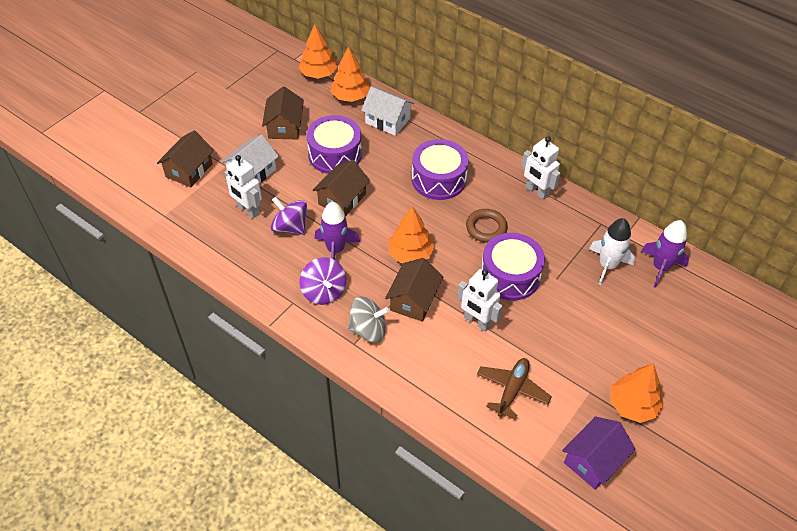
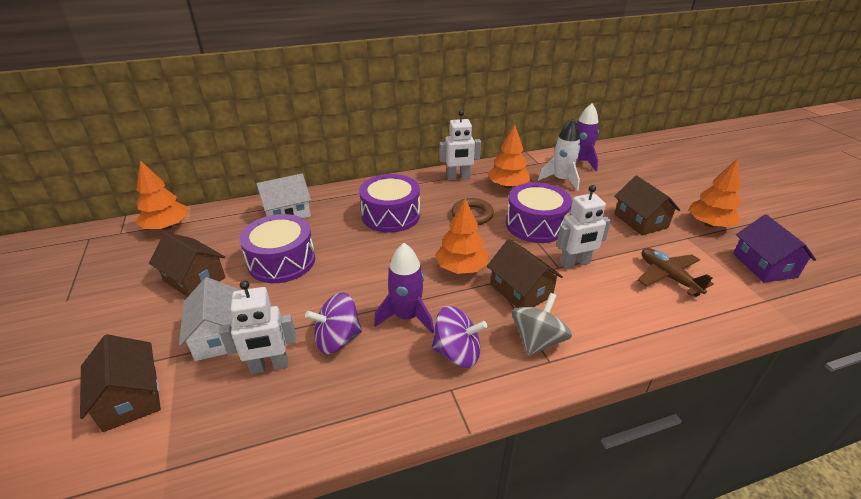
camera: 55 degrees left, 15 degrees down
brown house [313,160,370,216] -> brown house moved to [614,175,680,235]
orange tree [331,47,370,102] -> orange tree moved to [488,125,530,188]

